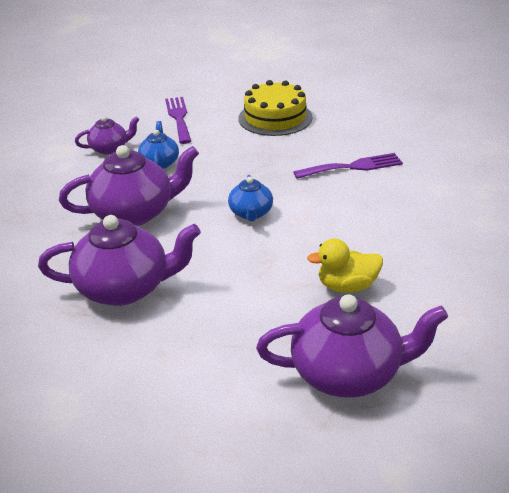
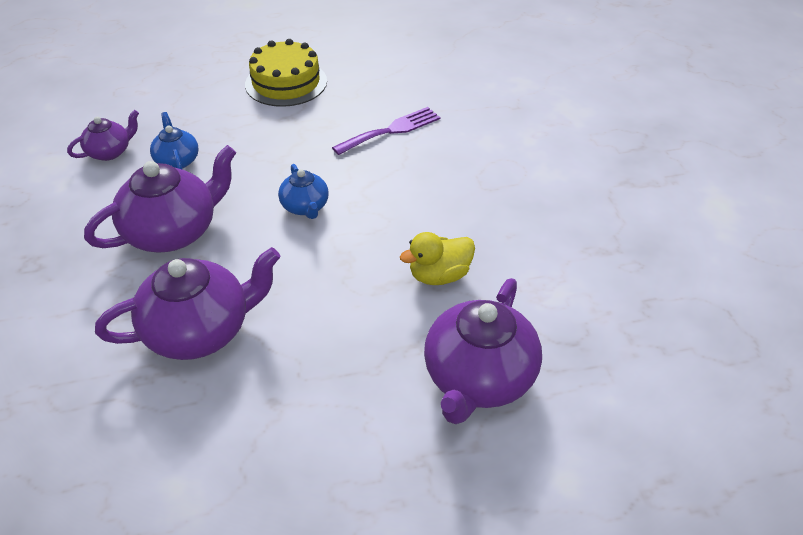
camera: 20 degrees left, 10 degrees up
purple fork [165,97,191,144] -> none
purple teapot [256,294,448,398] -> purple teapot turned 135 degrees clockwise [424,278,542,424]

